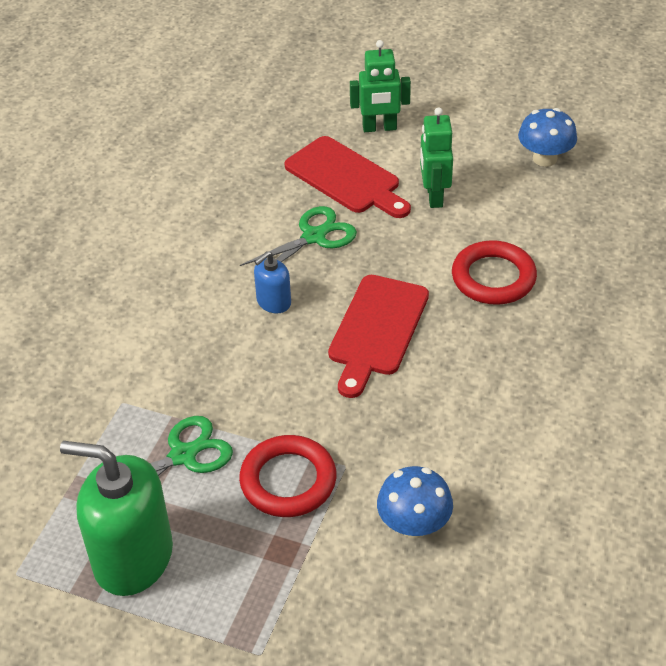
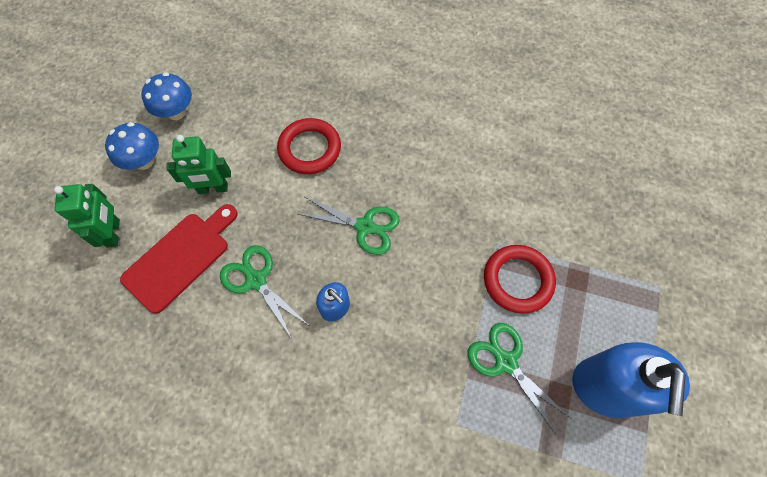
camera: 95 degrees left, 20 degrees up
green soap dispenser [60,441,173,596] -> blue soap dispenser [572,342,690,418]
red cutting board [328,275,429,398] -> green scissors [298,197,400,255]
blue mushroom [377,466,453,538] -> blue mushroom moved to [105,122,159,170]

